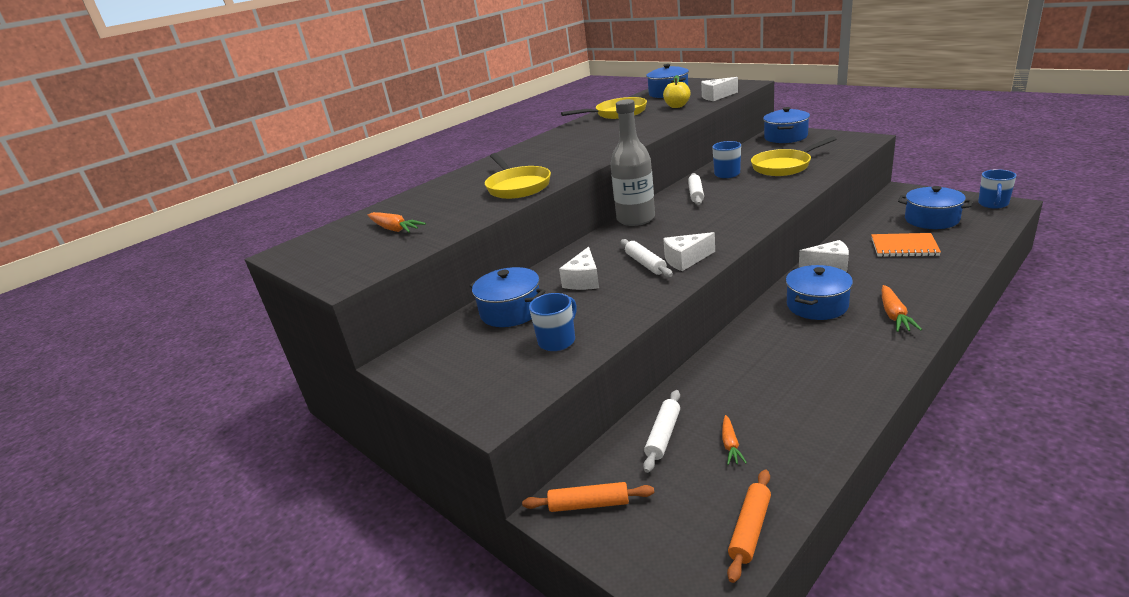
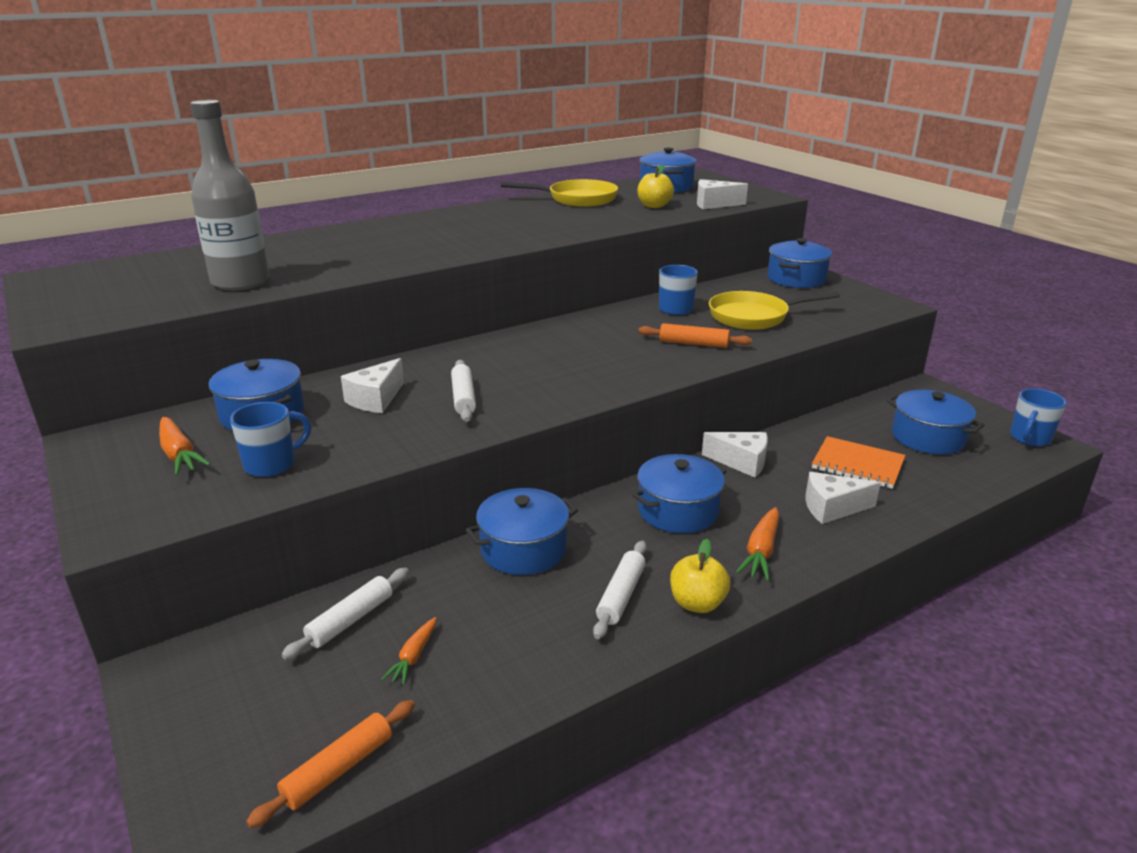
camera: 10 degrees right, 0 degrees up
orange carrot [368,212,426,233] -> orange carrot moved to [159,417,211,476]
yellow pan [485,153,551,199] -> none
orange rolling pin [522,482,654,512] -> orange rolling pin moved to [638,323,752,348]
grey bottle [610,99,655,226] -> grey bottle moved to [190,100,269,291]
white cheese [663,232,715,271] -> white cheese moved to [805,472,881,524]
white rolling pin [688,173,704,205] -> white rolling pin moved to [593,541,647,639]
none -> blue pot [466,488,578,575]
none -> yellow apple [670,539,730,613]

